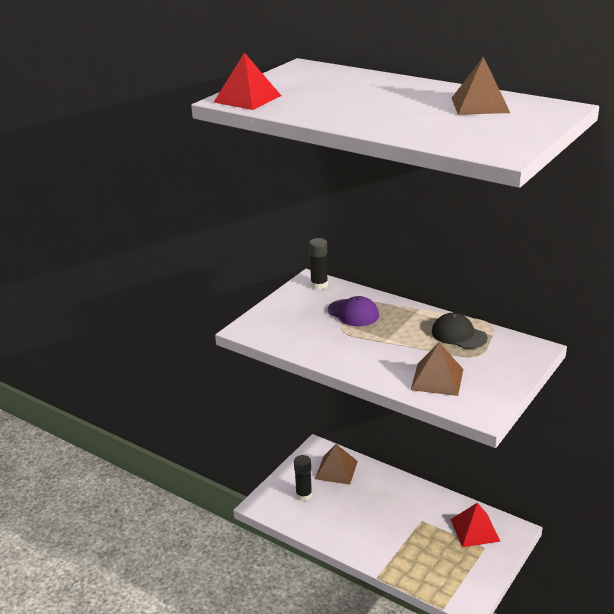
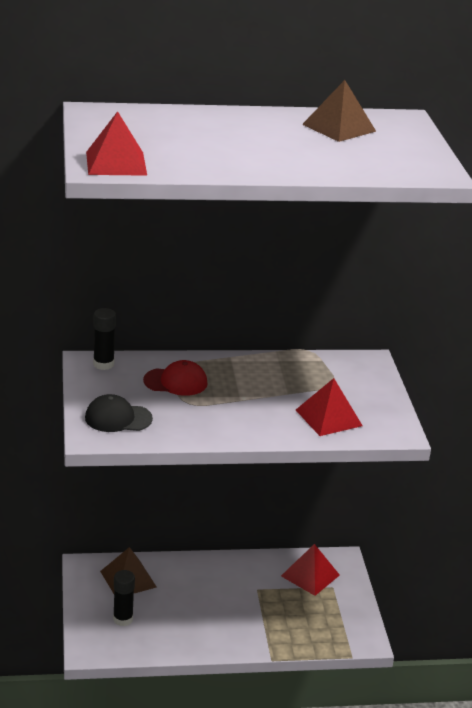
camera: 45 degrees left, 0 degrees up
purple cap [328,296,379,326] -> red cap [143,360,207,396]
brown pyramid [411,343,463,396] -> red pyramid [296,378,363,436]
black cap [432,313,488,349] -> black cap moved to [85,394,153,432]

